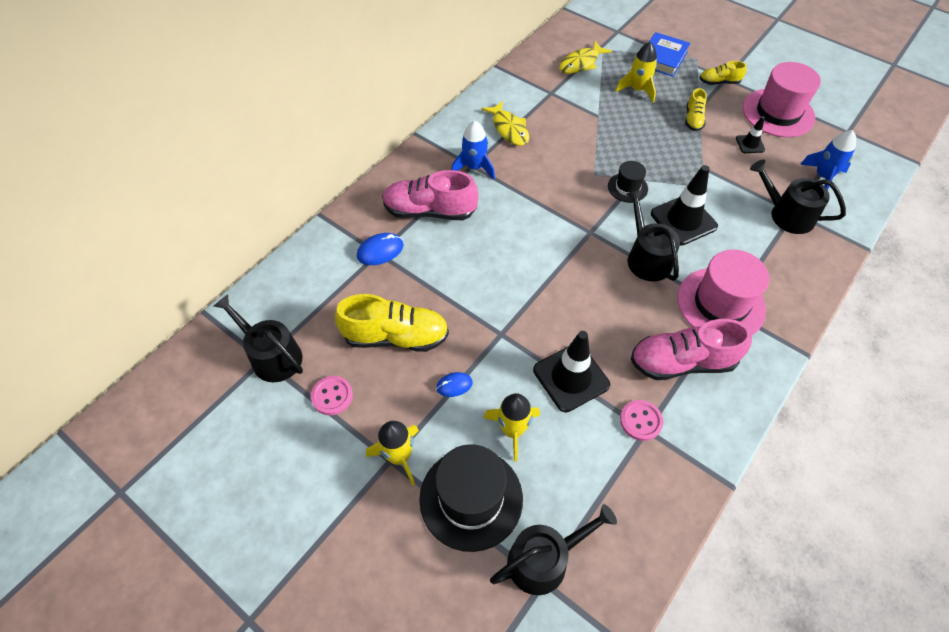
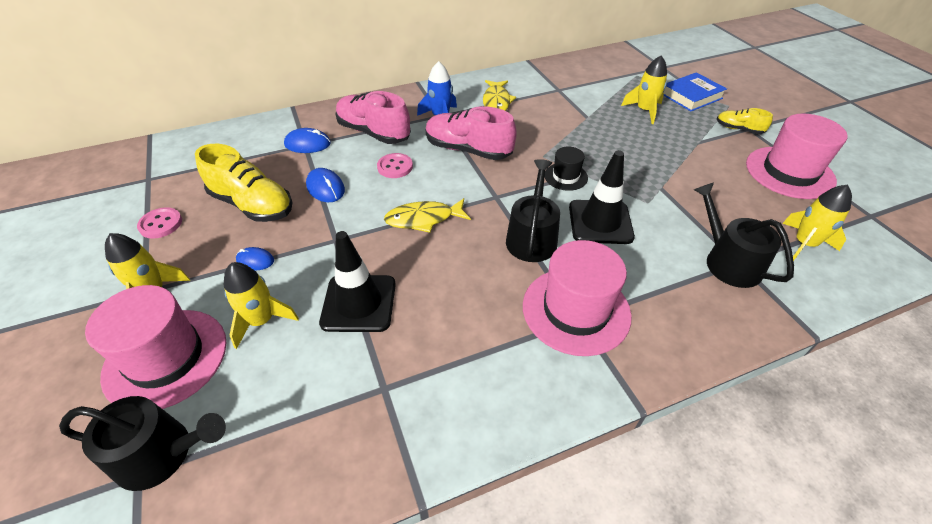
camera: 30 degrees right, 10 degrees down
black watering can [214,294,303,382] -> none
black hat [419,444,523,552] -> pink hat [85,285,227,409]
yellow fish [559,41,612,74] -> yellow fish moved to [384,198,471,233]
pink button [620,400,663,441] -> pink button moved to [377,153,413,178]
pink shoe [631,319,752,380] -> pink shoe moved to [425,106,517,160]
yellow shoe [685,88,707,131] -> none
black traffic cone [736,116,765,153] -> none
blue rocket [800,130,856,190] -> yellow rocket [782,185,852,261]
none -> blue mouse [306,168,345,202]

